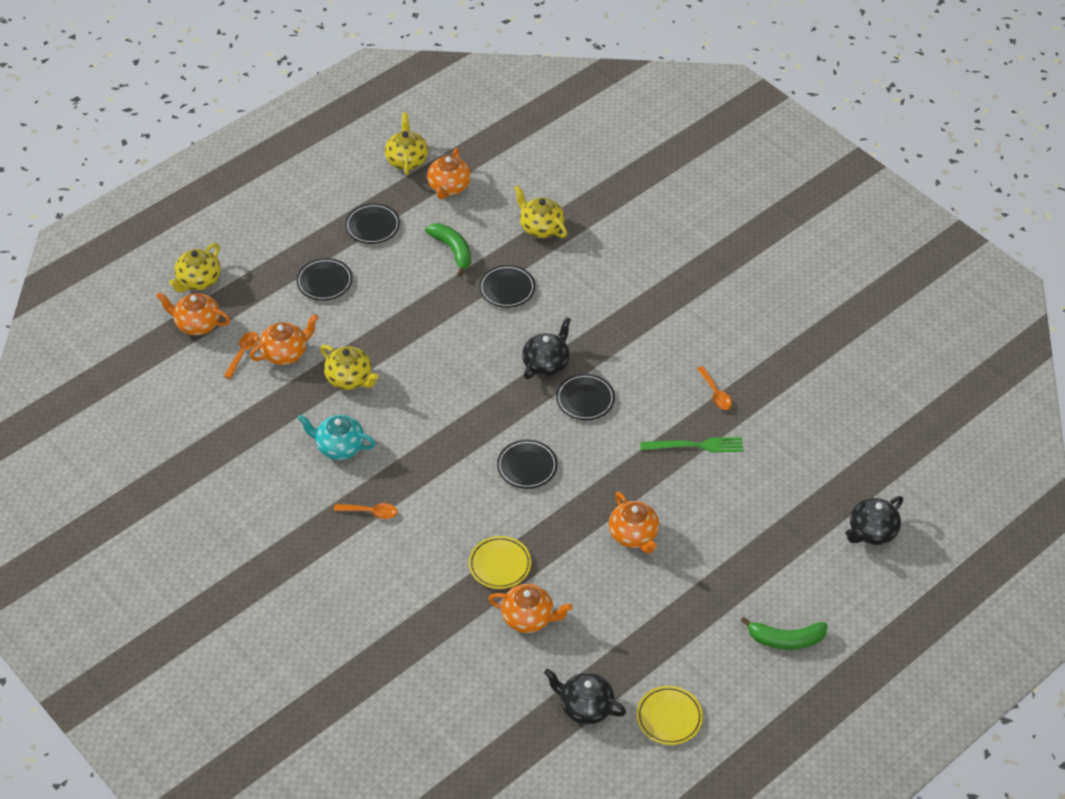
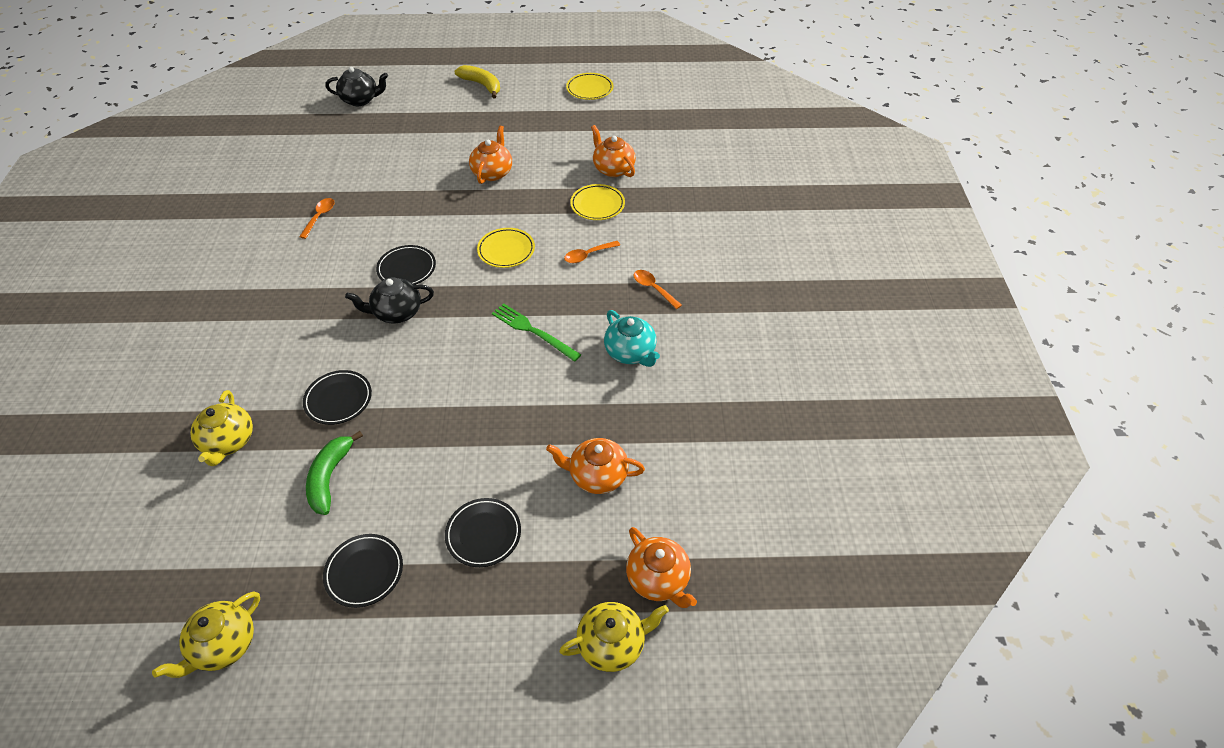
camera: 140 degrees left, 0 degrees up
orange spoon [224,332,259,379] -> orange spoon moved to [564,241,620,263]
yellow teapot [320,345,379,390] -> none
orange teapot [427,148,471,199] -> none
black plate [497,440,558,489] -> yellow plate [477,228,535,268]
black teapot [544,669,626,725] -> none
green fork [640,437,743,453] -> green fork moved to [492,303,581,362]
green banana [740,617,828,650] -> yellow banana [455,65,500,98]

